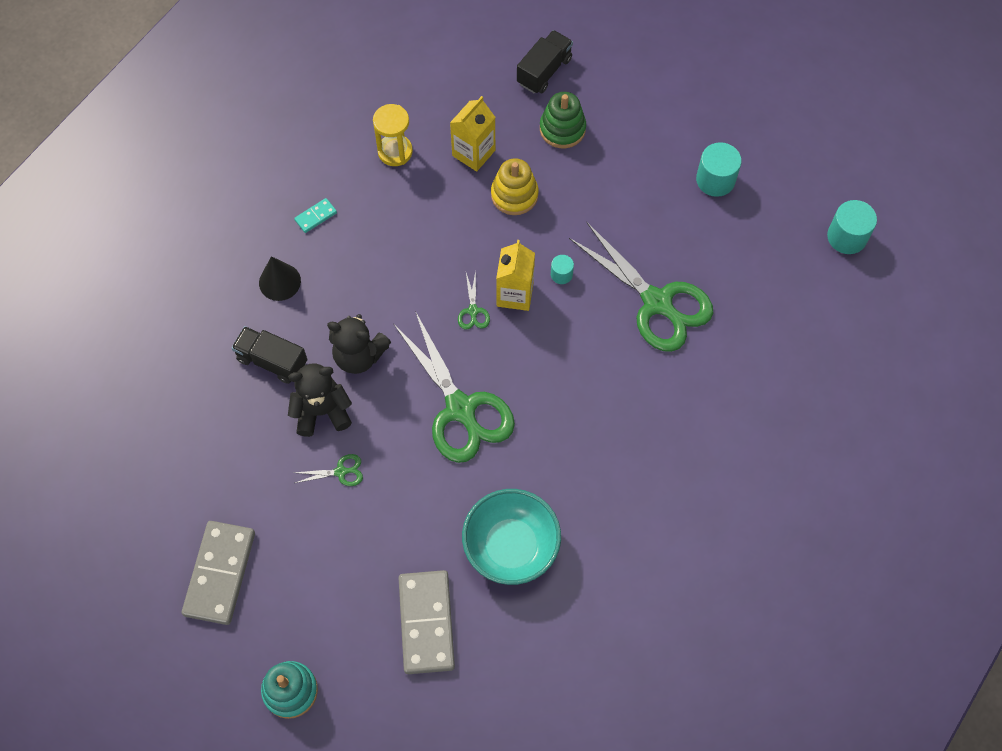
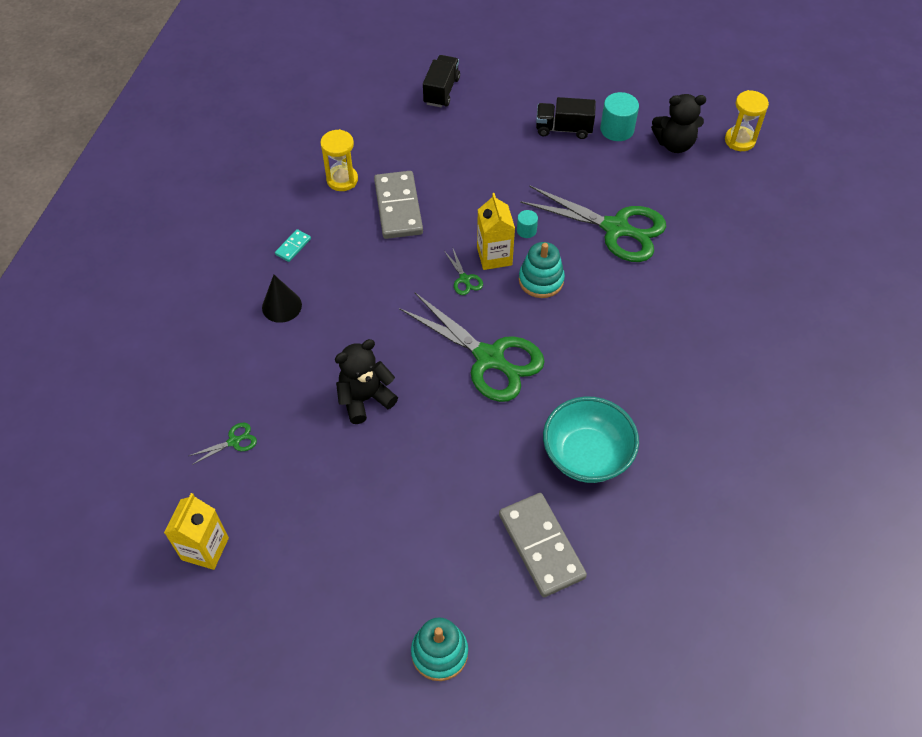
camera: 20 degrees left, 10 degrees down
grey domino [182,521,255,625] -> grey domino moved to [374,171,423,239]
black truck [232,326,307,384] -> black truck moved to [536,97,596,139]
green scissors [294,454,363,486] -> green scissors moved to [189,423,257,465]
black teddy bear [327,314,391,374] -> black teddy bear moved to [651,94,706,153]
yellow carton [450,96,495,172] -> yellow carton moved to [164,493,229,570]
yellow stacking toy [491,158,538,215] -> none
green stacking toy [540,92,586,148] -> none
turquoise cylinder [827,200,877,254] -> yellow hourglass [725,90,769,151]
none -> turquoise stacking toy [519,242,565,298]

